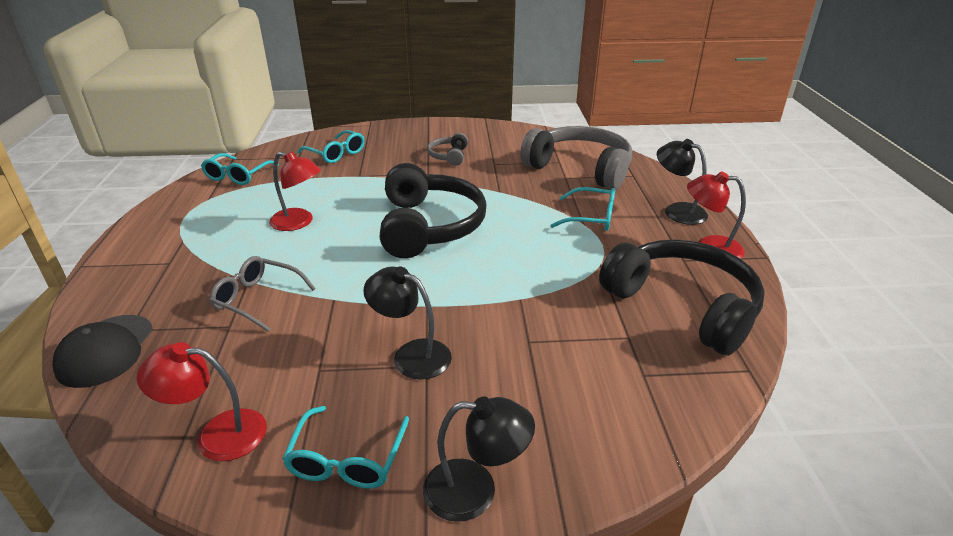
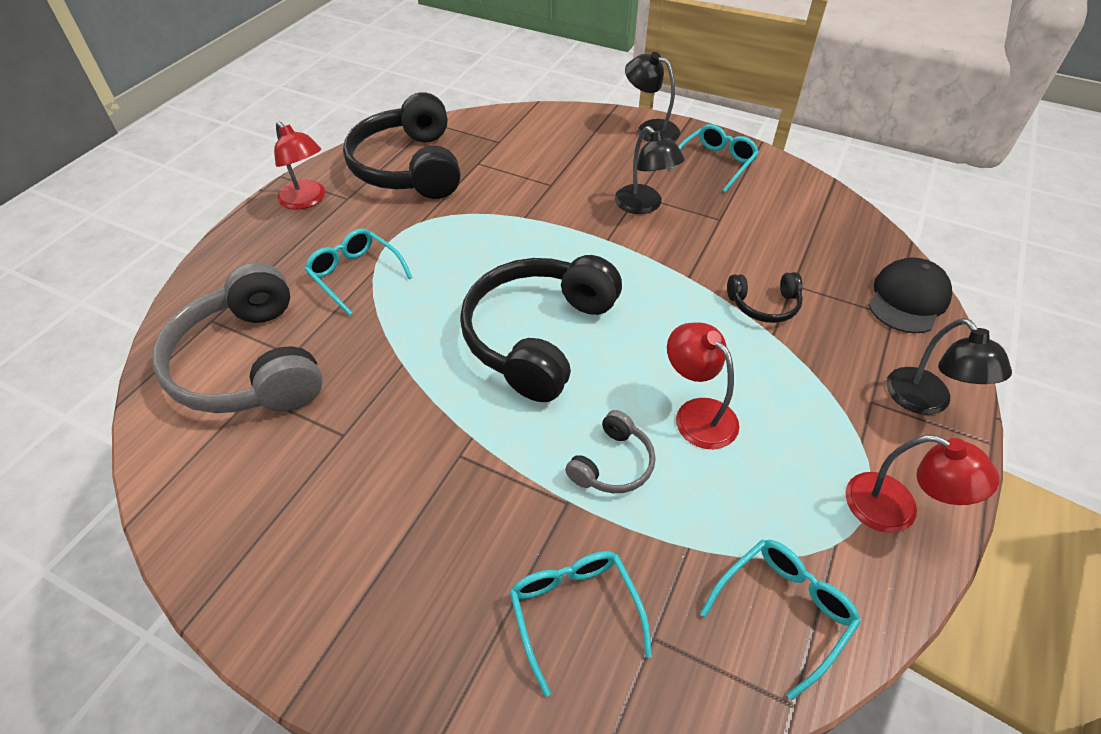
camera: 150 degrees left, 15 degrees up
red lamp [137,342,267,461] -> red lamp moved to [845,435,1000,533]
grey glasses [209,256,316,332] -> black headphones [727,272,803,323]
grey headphones [427,133,468,166] -> grey headphones moved to [565,410,655,493]
black lamp [657,139,708,225] -> black lamp moved to [887,318,1012,415]

